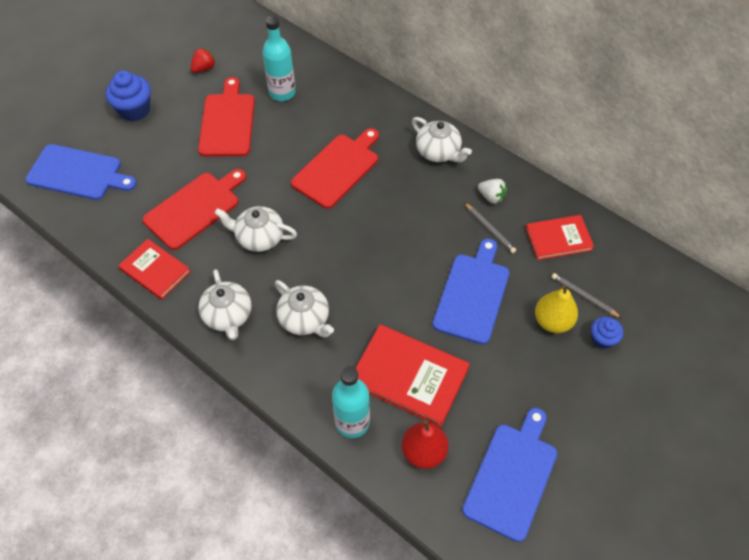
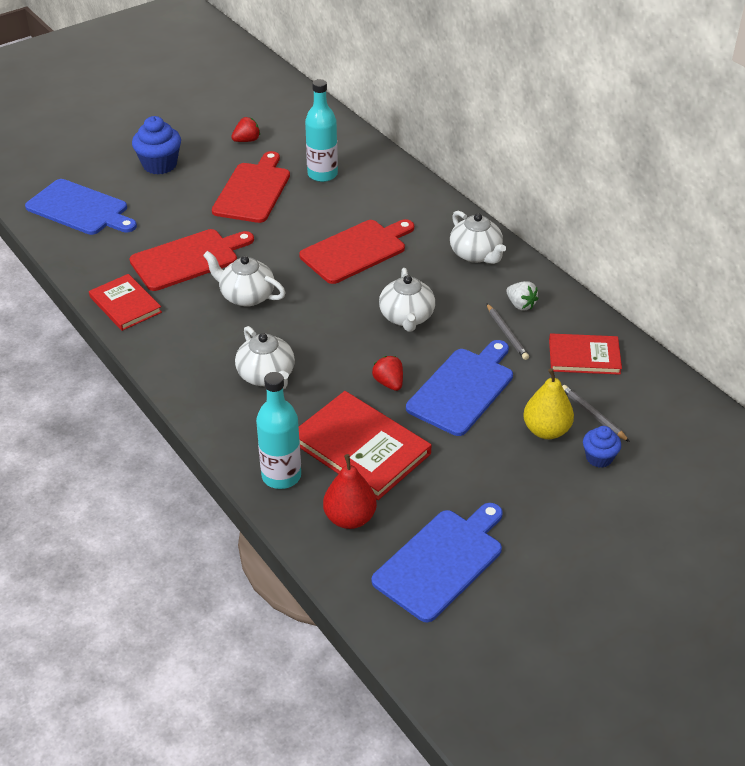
camera: 15 degrees right, 15 degrees down
white teapot [198,269,252,340] -> white teapot moved to [379,268,435,332]
none -> red strawberry [372,356,403,391]

